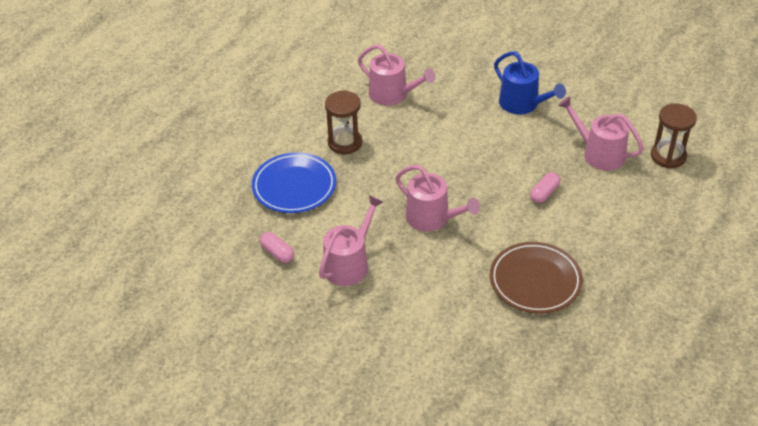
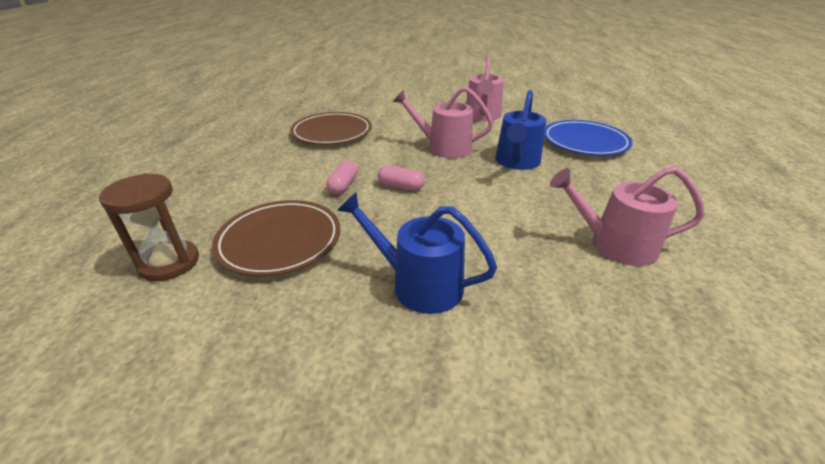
camera: 155 degrees right, 10 degrees down
pink capsule [260,232,294,263] -> pink capsule moved to [378,165,425,191]
brown hourglass [325,90,362,154] -> none
pink watering can [558,96,644,171] -> brown plate [212,200,340,277]
none -> blue watering can [495,90,546,170]

